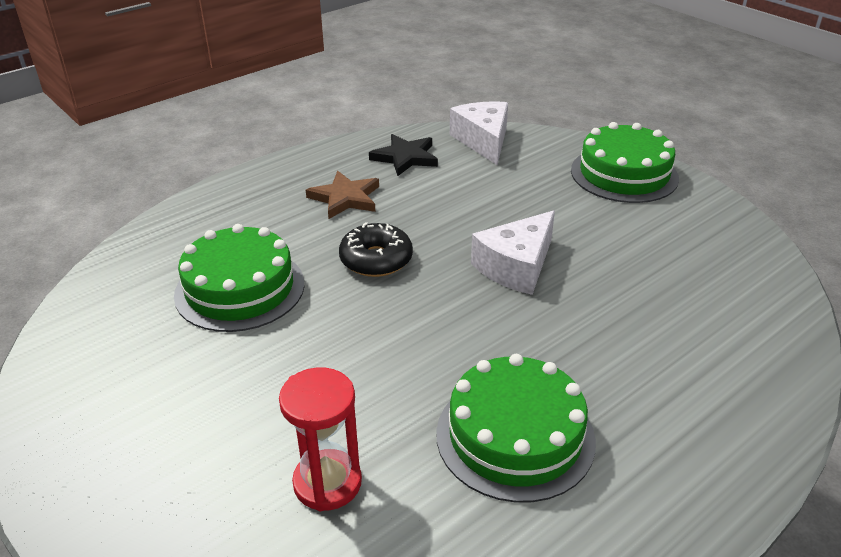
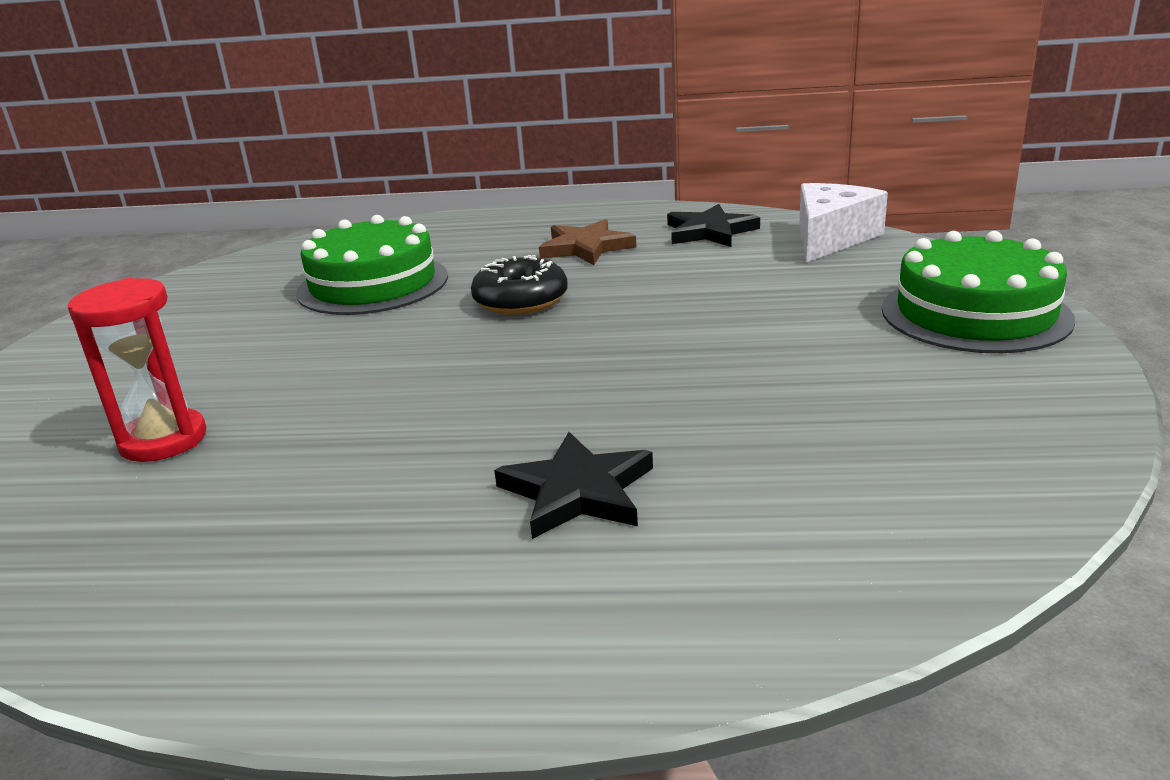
camera: 45 degrees right, 10 degrees down
green cake [436,354,596,503] -> none
white cheese [471,210,555,295] -> none
none -> black star [494,432,653,539]

